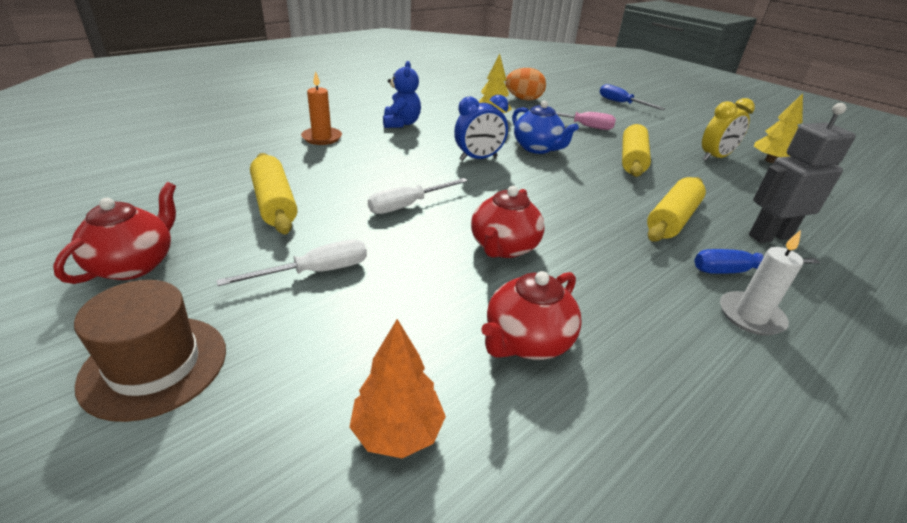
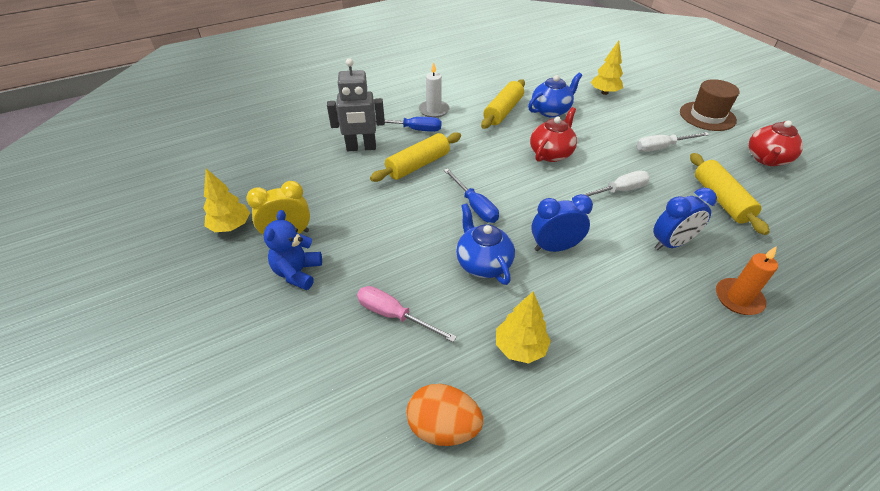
camera: 165 degrees left, 10 degrees up
orange tree [350,319,446,458] -> yellow tree [591,41,623,95]
blue teddy bear [383,61,421,128] -> blue teddy bear moved to [263,210,322,290]
red teapot [481,271,581,360] -> blue teapot [528,73,582,118]
blue screwdriver [600,84,665,110] -> blue screwdriver moved to [444,169,499,223]
yellow rolling pin [622,124,651,177] -> yellow rolling pin moved to [481,79,525,129]
none -> blue clock [653,188,717,250]

